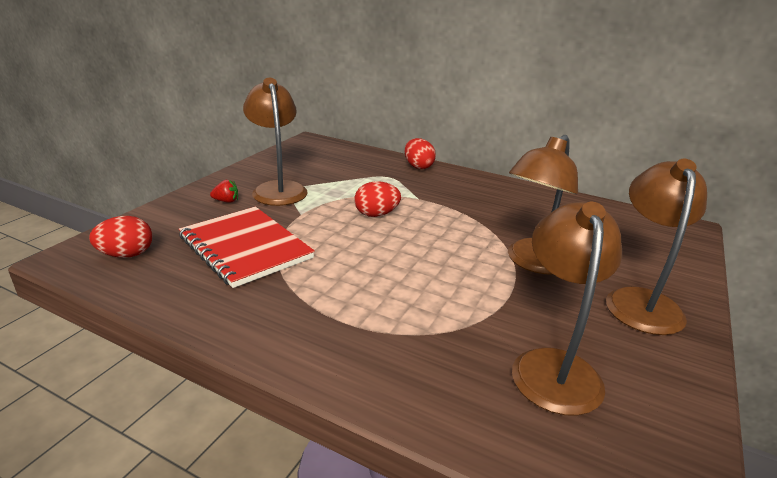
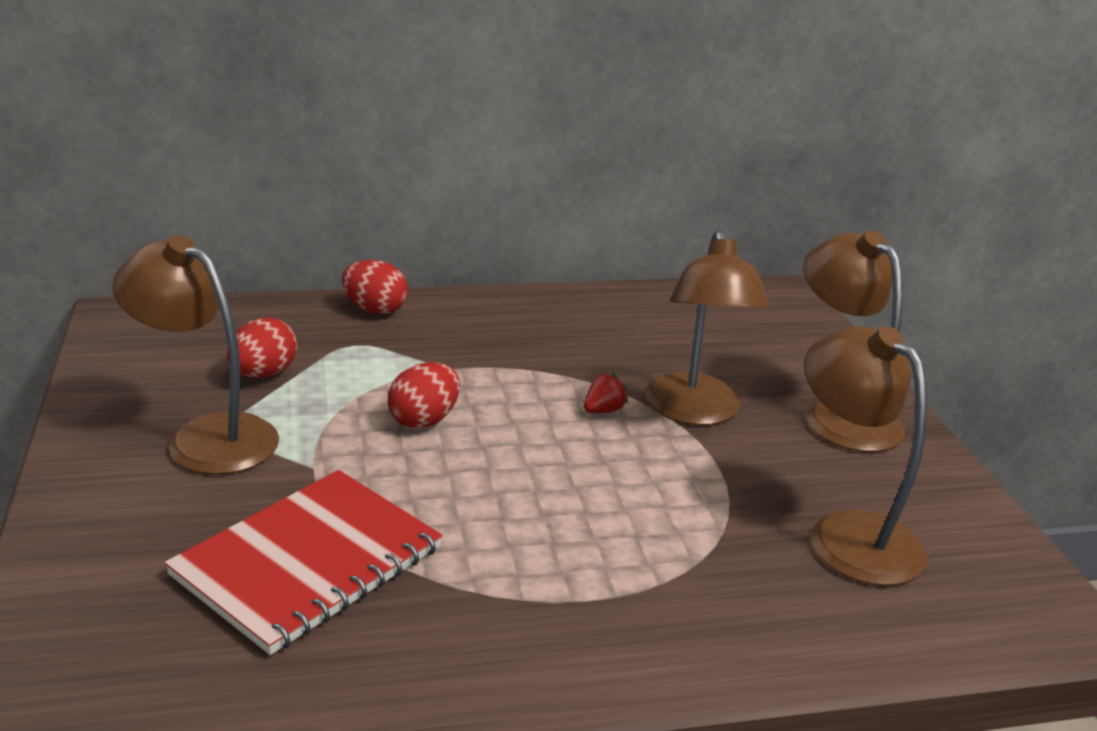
camera: 40 degrees left, 0 degrees up
red egg [89,216,153,258] -> red egg moved to [227,317,297,378]
red notebook [179,207,315,288] -> red notebook turned 60 degrees counterclockwise [164,470,443,655]
red strawberry [210,180,238,203] -> red strawberry moved to [584,373,628,413]

